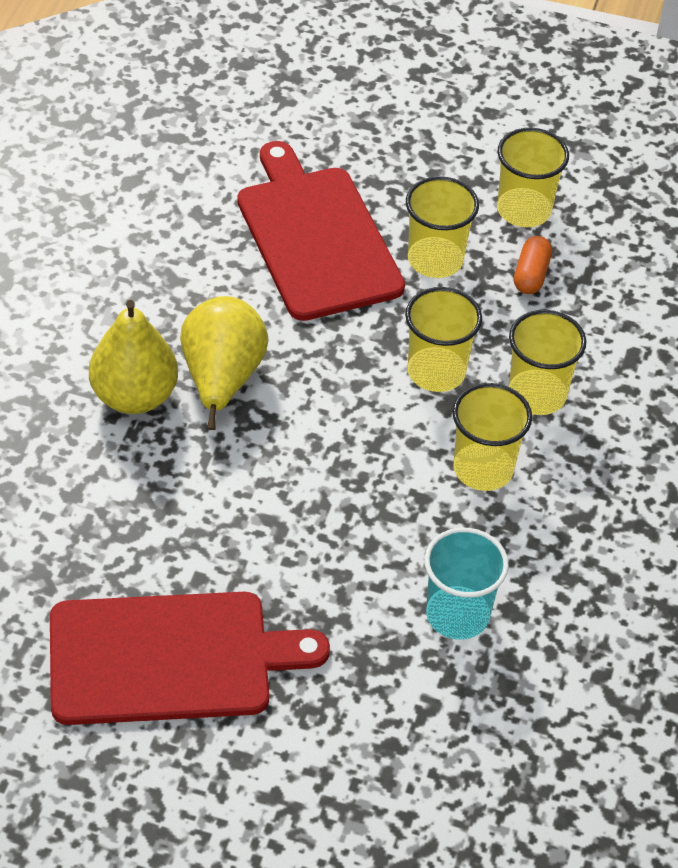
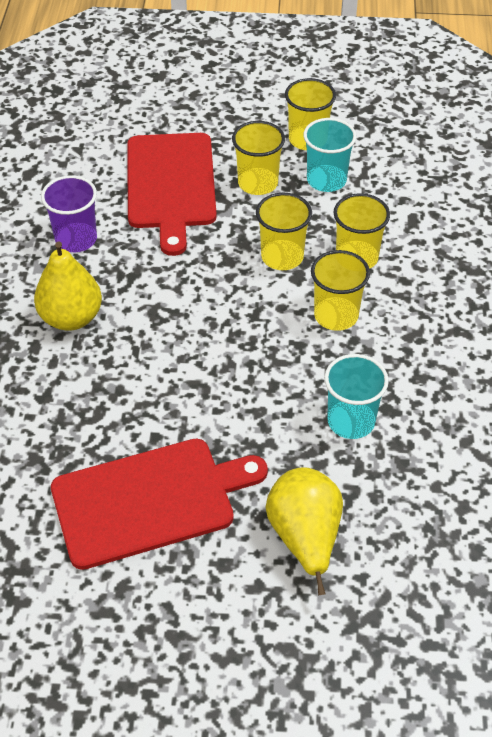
camera: 10 degrees left, 0 degrees up
yellow pear [180,296,269,430] -> yellow pear moved to [266,467,343,596]
red cutting board [237,141,405,321] -> red cutting board turned 150 degrees counterclockwise [127,133,217,256]
orange capsule [514,236,552,294] -> turquoise cup [304,118,357,192]
none -> purple cup [41,175,97,252]

